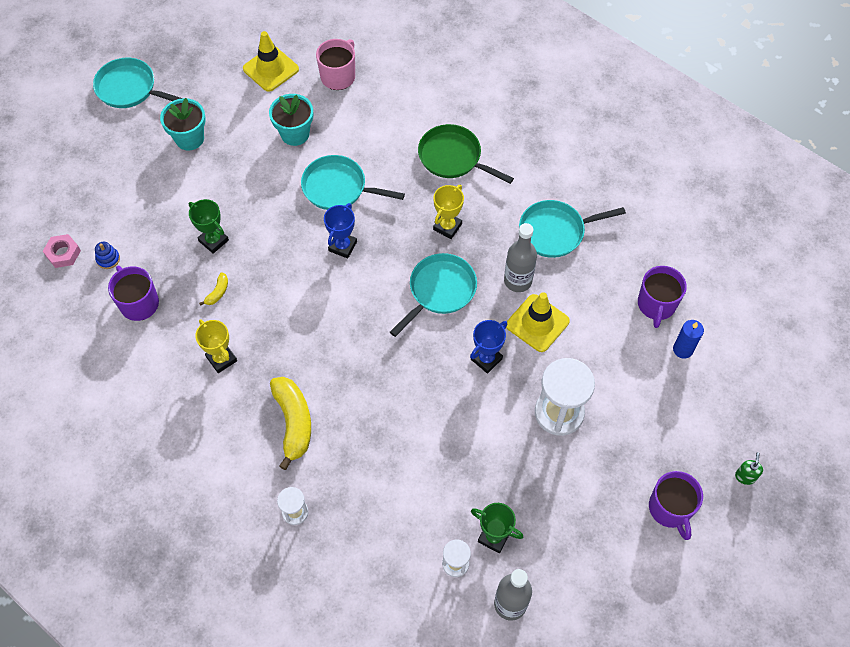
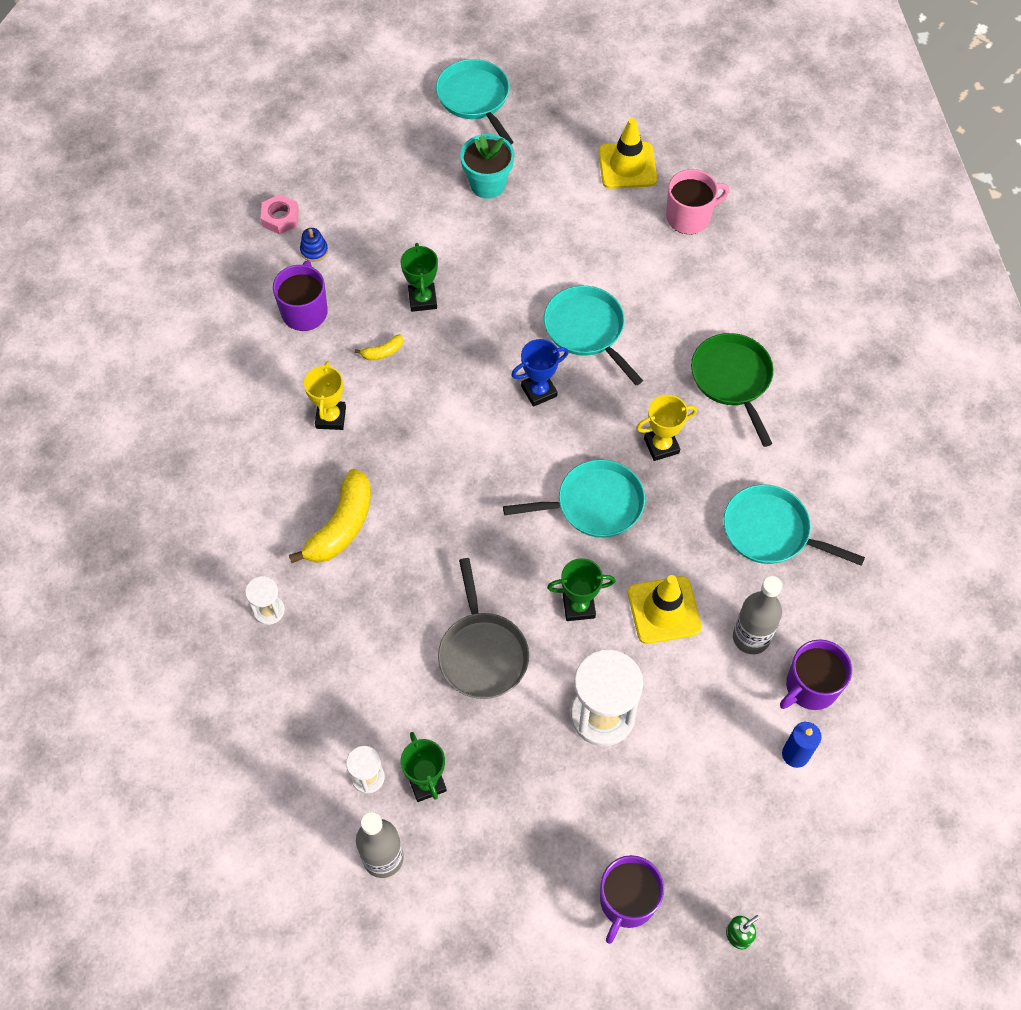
camera: 40 degrees right, 0 degrees up
turquoise flower pot [269,94,313,146] -> none
blue trophy [470,320,507,374] -> green trophy [547,558,616,621]
grey bottle [504,223,537,292] -> grey bottle moved to [733,576,782,654]
none -> grey pan [438,558,529,699]

